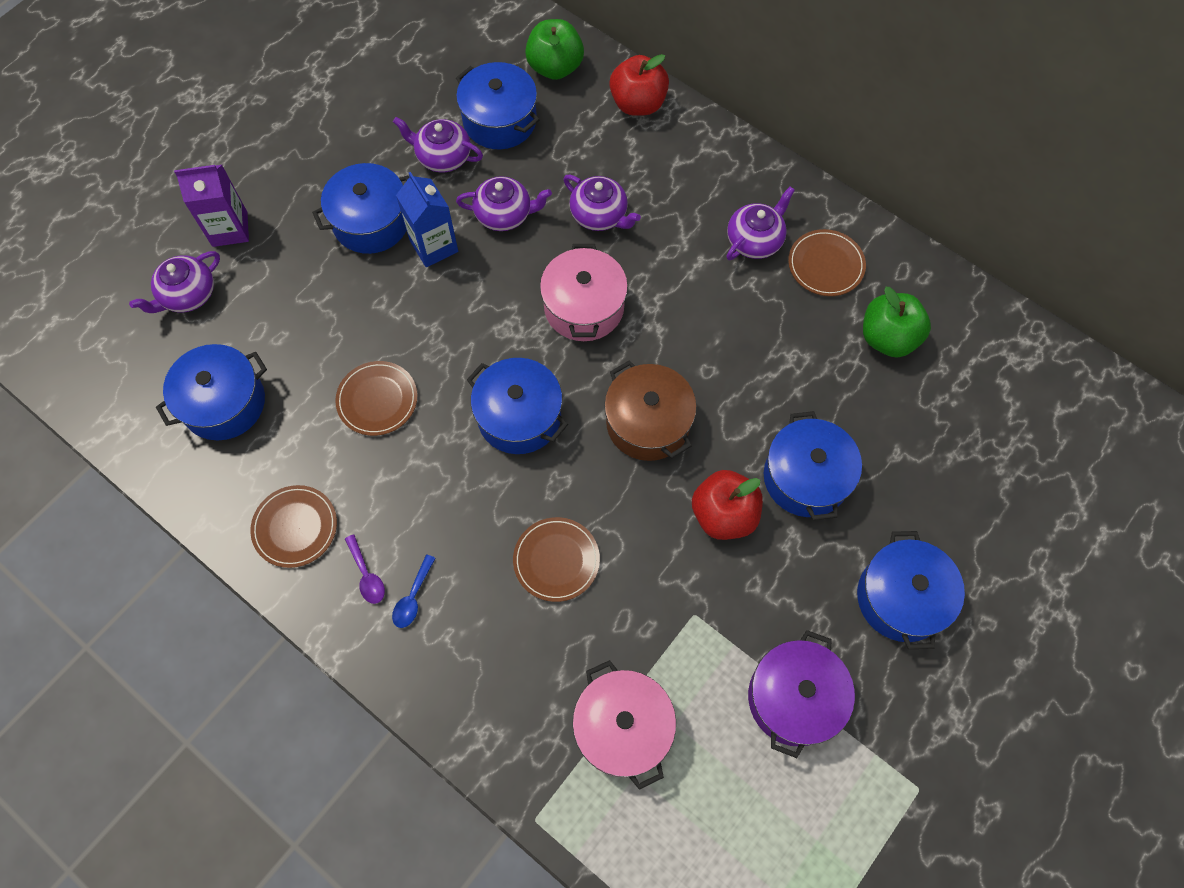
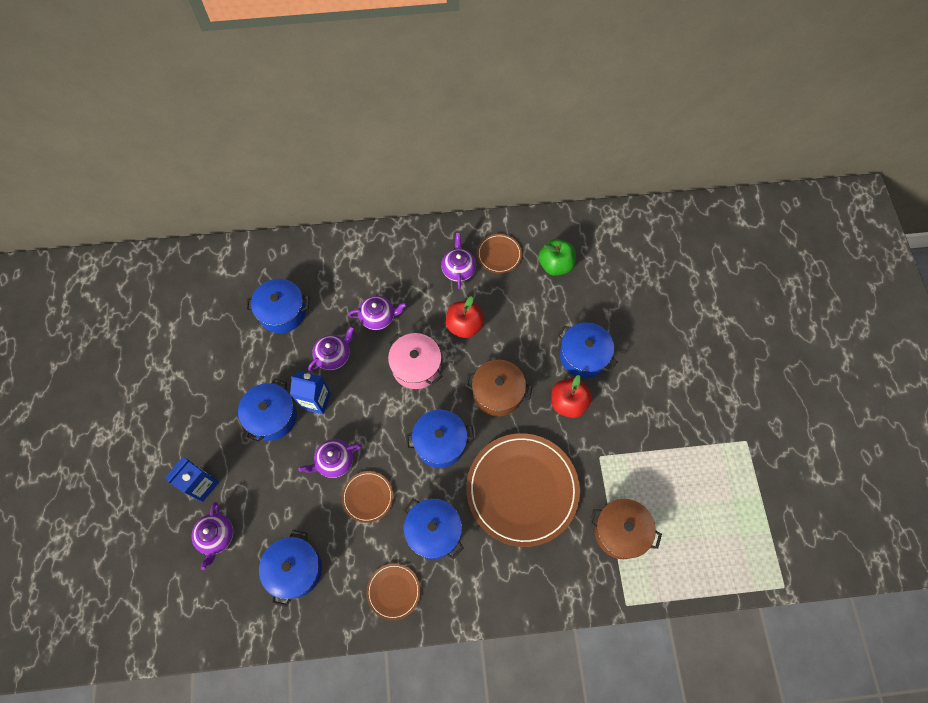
camera: 45 degrees left, 0 degrees up
purple carton [174,165,249,247] -> blue carton [165,457,219,502]
purple spoon [345,534,385,604] -> none
blue spoon [392,555,436,628] -> none
purple teapot [393,117,483,173] -> purple teapot moved to [298,439,361,478]
brown plate [513,517,600,602] -> brown plate [466,433,580,547], size x2.20
green apple [525,19,584,80] -> none
pink pot [572,660,676,790] -> brown pot [589,499,662,559]
red apple [609,54,669,116] -> red apple moved to [446,296,484,338]
purple pot [748,630,855,758] -> none
blue pot [857,531,965,649] -> blue pot moved to [403,499,464,559]

